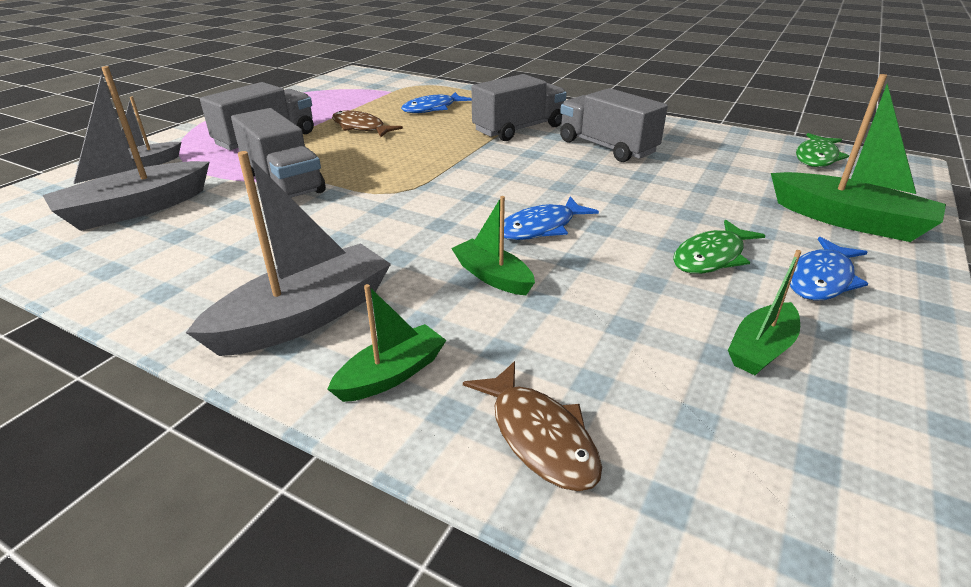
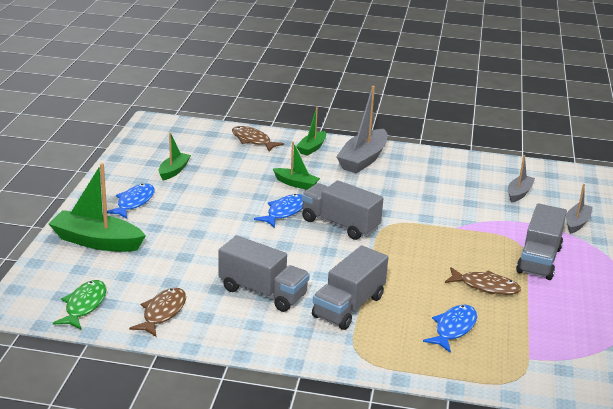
camera: 160 degrees right, 5 degrees down
grey boat [42,66,209,231] -> grey boat [508,155,535,203], size x0.57
grey truck [231,108,326,198] -> grey truck moved to [301,180,384,240]
green fish [673,220,765,274] -> none
none -> brown fish [129,288,186,337]

